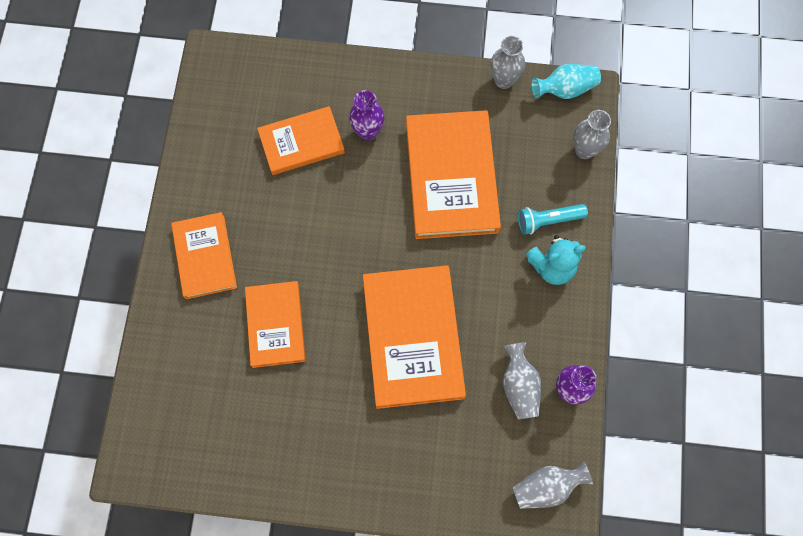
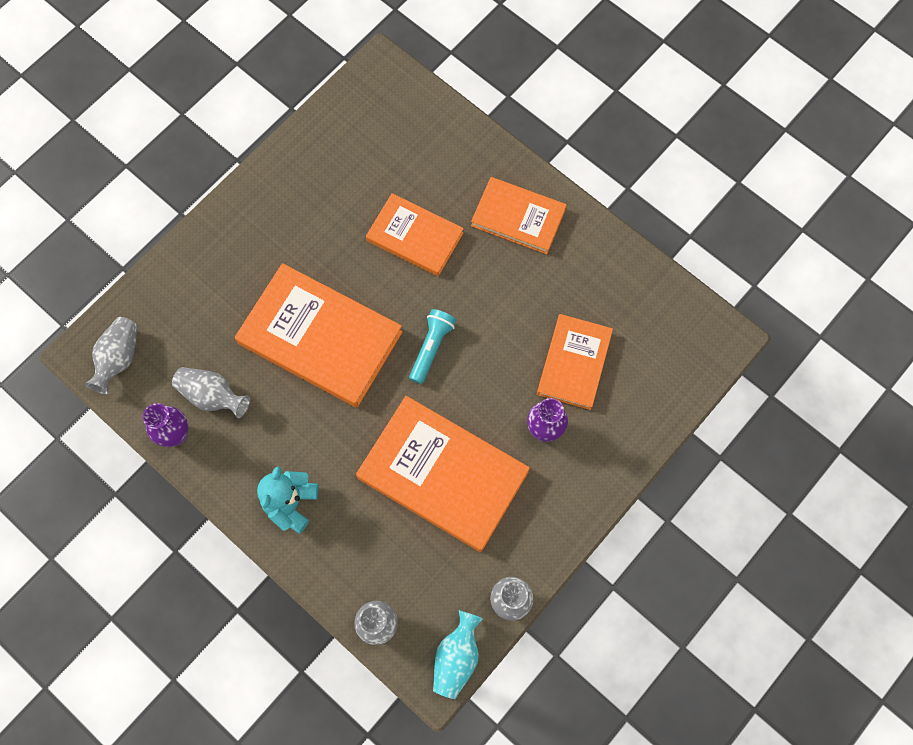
camera: 125 degrees right, 0 degrees up
turquoise flashlight [518,204,588,235] -> turquoise flashlight moved to [409,309,456,384]

